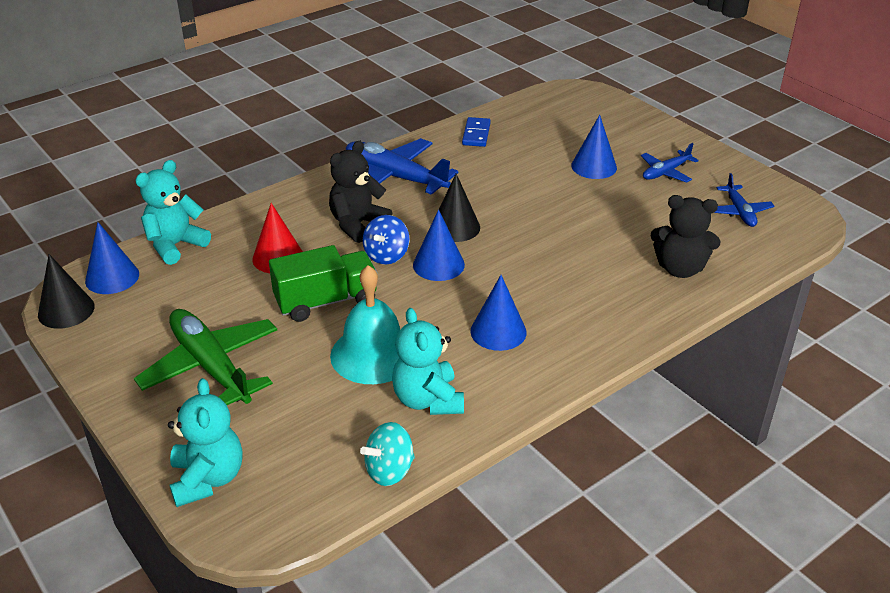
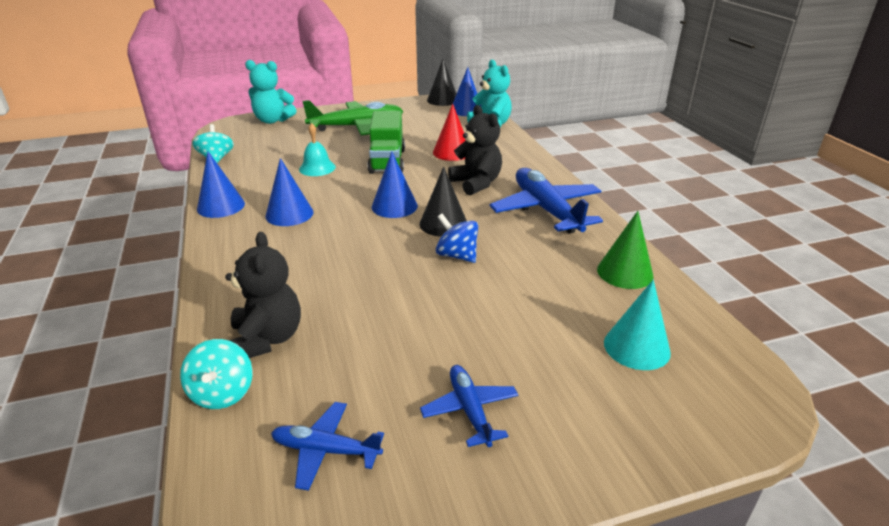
camera: 110 degrees right, 5 degrees down
turquoise bell [330,265,400,384] -> turquoise bell [299,123,336,176], size x0.59
blue plane [346,138,458,195] -> blue plane turned 75 degrees counterclockwise [490,168,603,234]
blue spinning top [363,215,409,265] -> blue spinning top moved to [436,213,478,263]
turquoise teddy bear [392,308,464,415] -> none
blue domino [462,117,491,147] -> green cone [597,211,653,289]
blue cone [571,115,617,179] -> blue cone moved to [197,151,245,218]
black teddy bear [650,195,721,278] -> black teddy bear turned 135 degrees clockwise [225,232,301,358]
none -> turquoise spinning top [180,339,253,409]
none -> turquoise cone [604,280,671,370]

